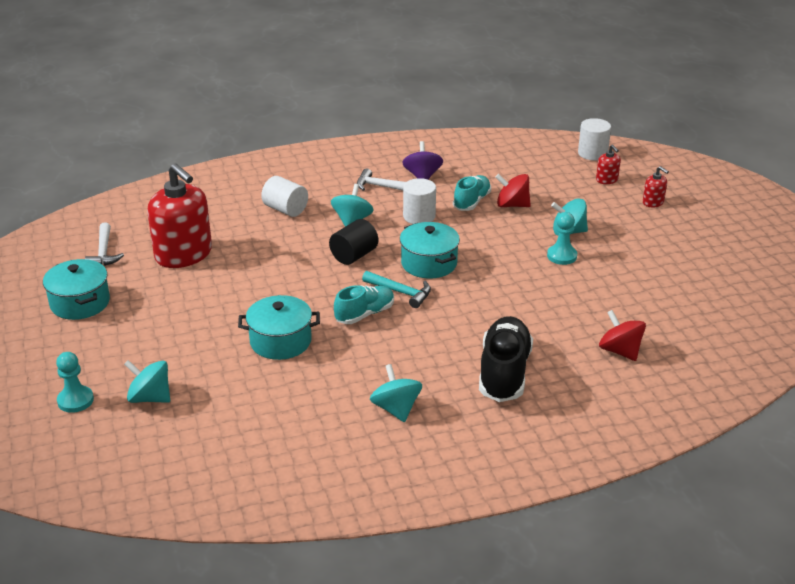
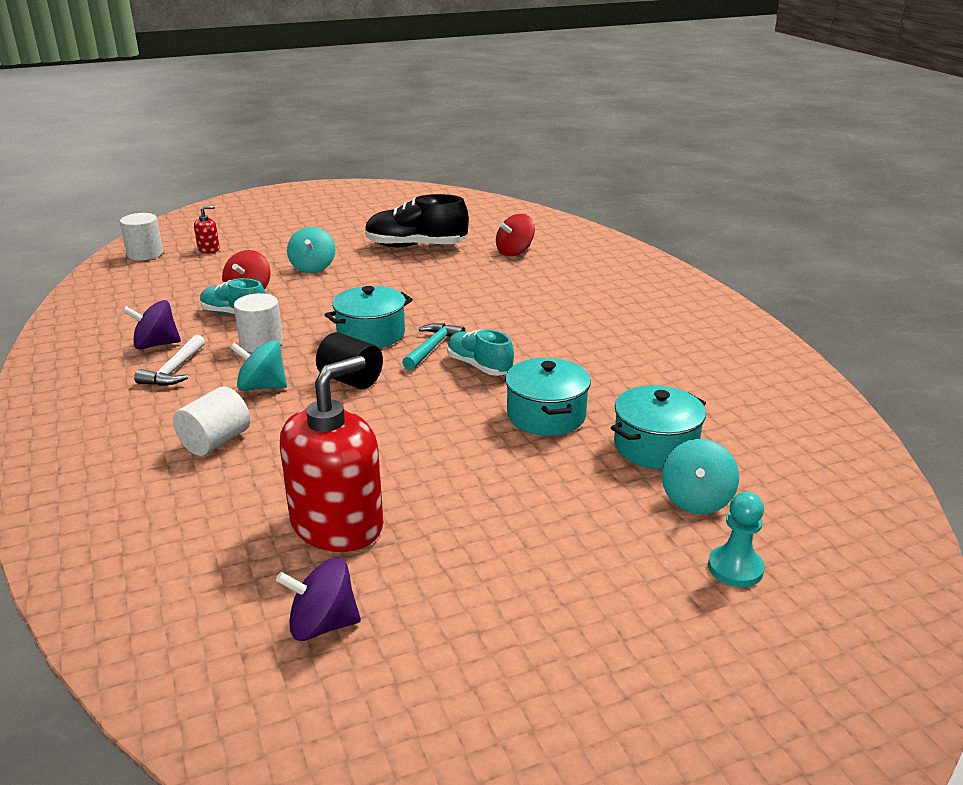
camera: 95 degrees left, 5 degrees down
turquoise pot [43,259,110,320] -> turquoise pot moved to [611,385,706,469]
white hammer [85,222,124,266] -> purple spinning top [276,558,361,641]
turquoise spinning top [370,364,422,422] -> none
black shoe [479,316,533,402] -> black shoe moved to [365,194,469,247]
turquoise pawn [547,212,577,265] -> none
red soap dispenser [643,166,669,207] -> none

